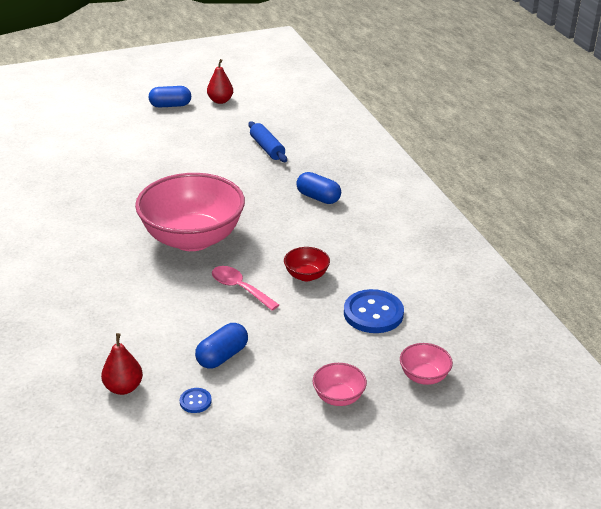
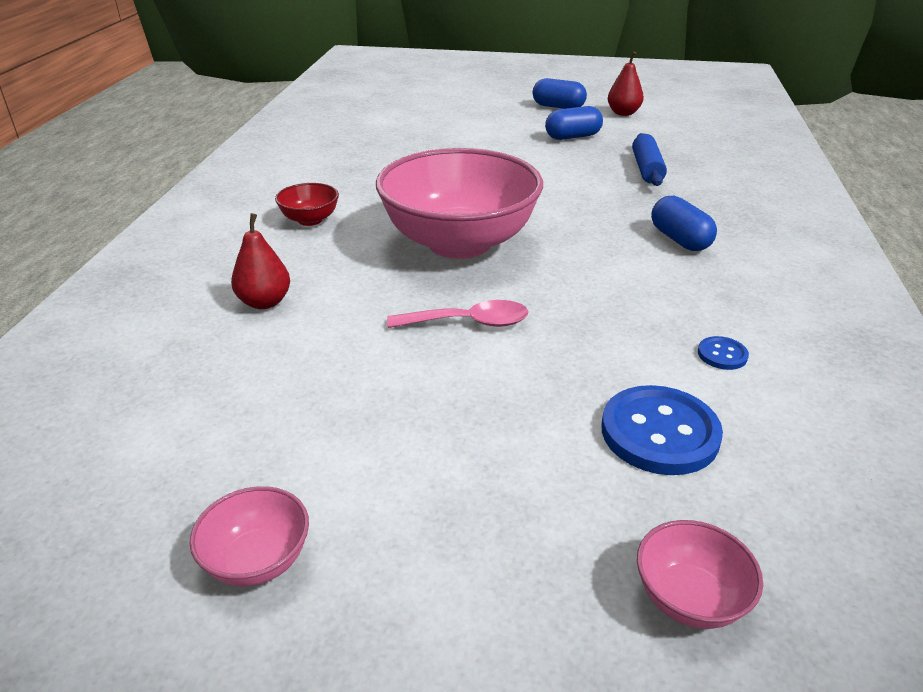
camera: 30 degrees right, 0 degrees up
red pear [101,333,143,395] -> red pear moved to [231,213,290,309]
blue button [180,388,212,413] -> blue button moved to [698,336,749,370]
blue capsule [195,323,248,369] -> blue capsule moved to [545,106,603,140]
pink spoon [212,266,279,311] -> pink spoon turned 105 degrees clockwise [387,300,529,328]
red bowl [284,247,330,281] -> red bowl moved to [275,183,339,226]
pink bowl [313,363,367,406] -> pink bowl moved to [190,486,309,586]

